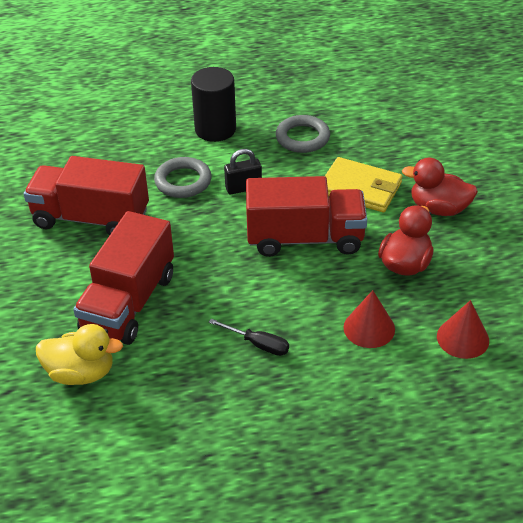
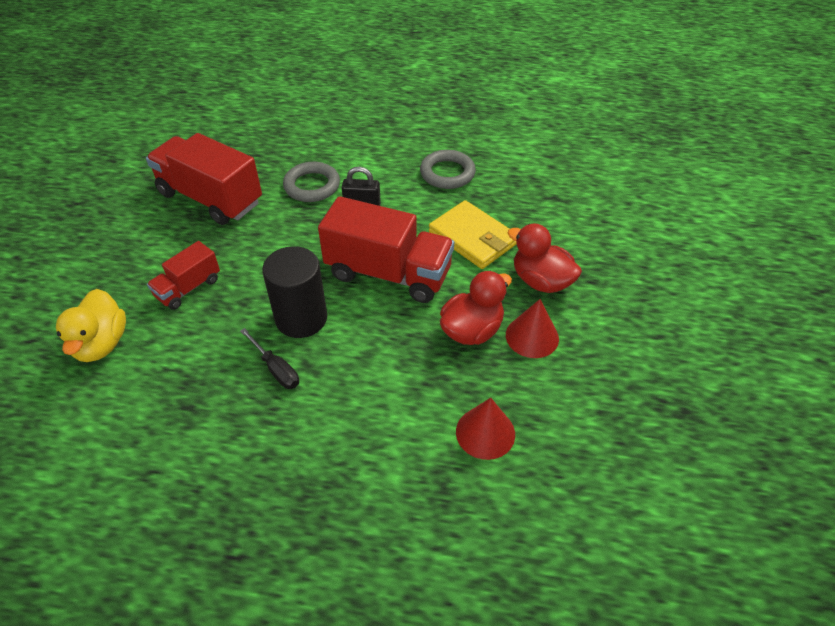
camera: 20 degrees right, 5 degrees up
yellow duck [36,324,123,385] -> yellow duck turned 60 degrees clockwise [56,289,126,362]
red truck [73,211,174,345] -> red truck [147,241,220,310], size x0.53
black cylinder [191,67,236,142] -> black cylinder moved to [262,246,327,338]
red cone [343,290,395,348] -> red cone moved to [506,299,559,358]

